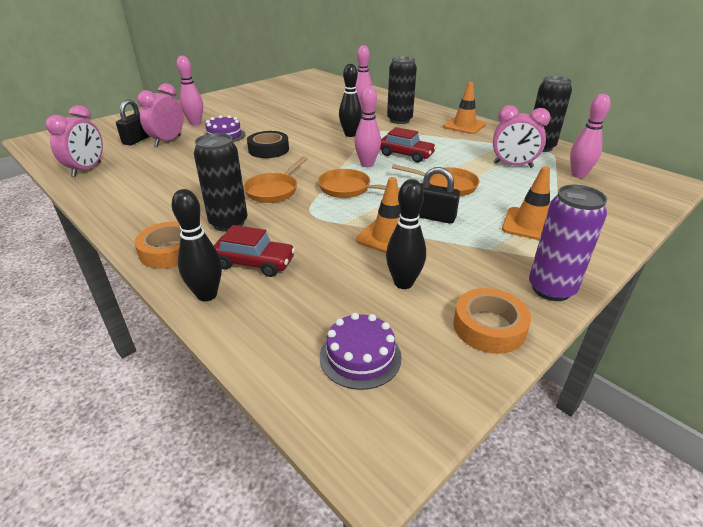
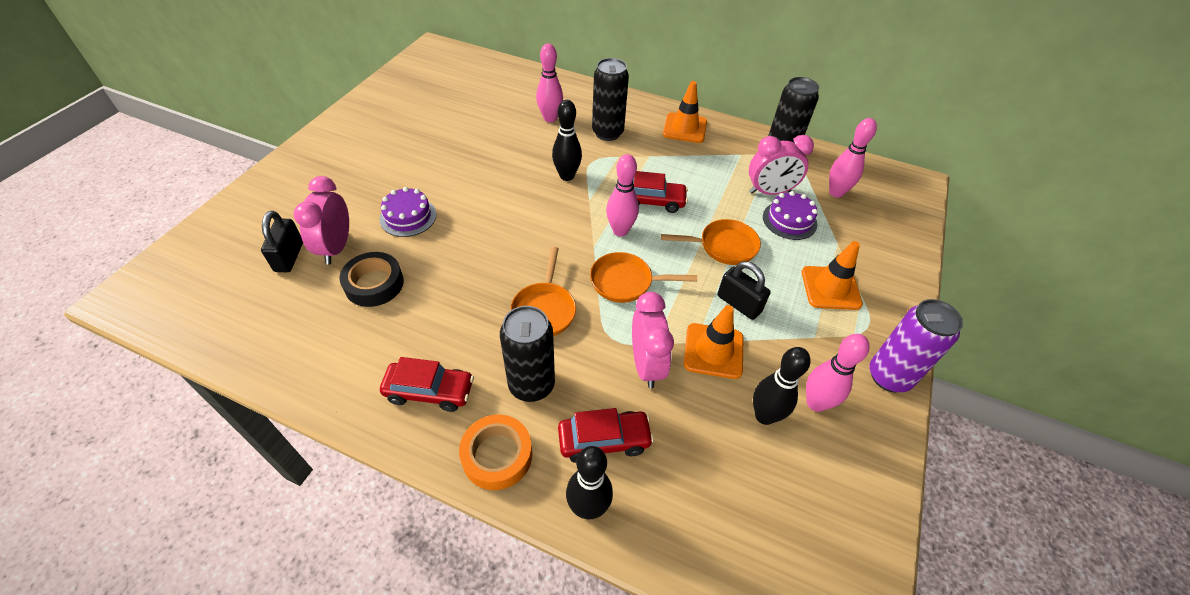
camera: 25 degrees left, 15 degrees up
pink clock [45,105,103,177] -> pink clock moved to [632,292,674,388]
pink bowling pin [177,56,203,126] -> pink bowling pin moved to [806,334,870,412]
black tape [247,131,289,158] -> black tape moved to [340,252,404,307]
purple cake [320,313,402,390] -> purple cake moved to [763,191,818,240]
black padlock [419,167,460,224] -> black padlock turned 45 degrees clockwise [718,261,771,320]
orange tape [453,288,531,354] -> none
none -> red car [380,357,474,412]

